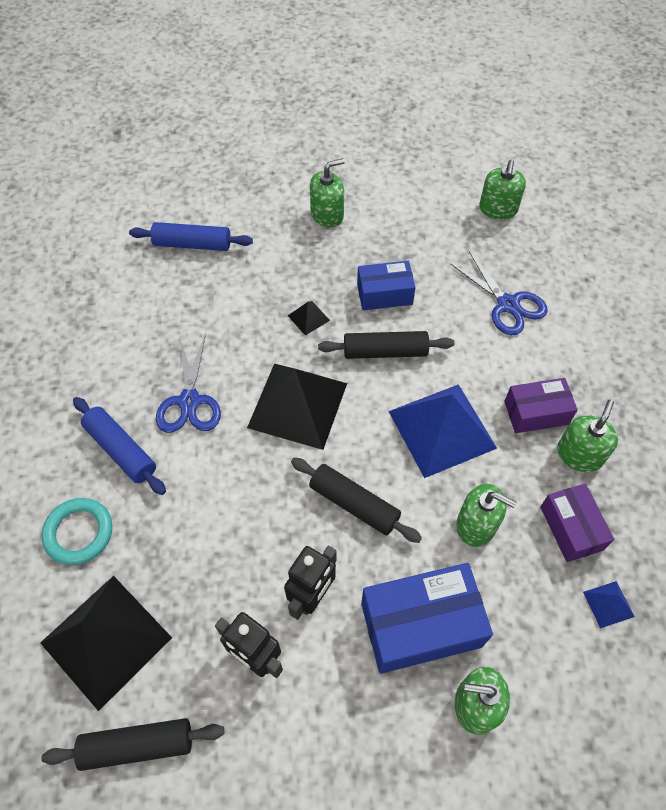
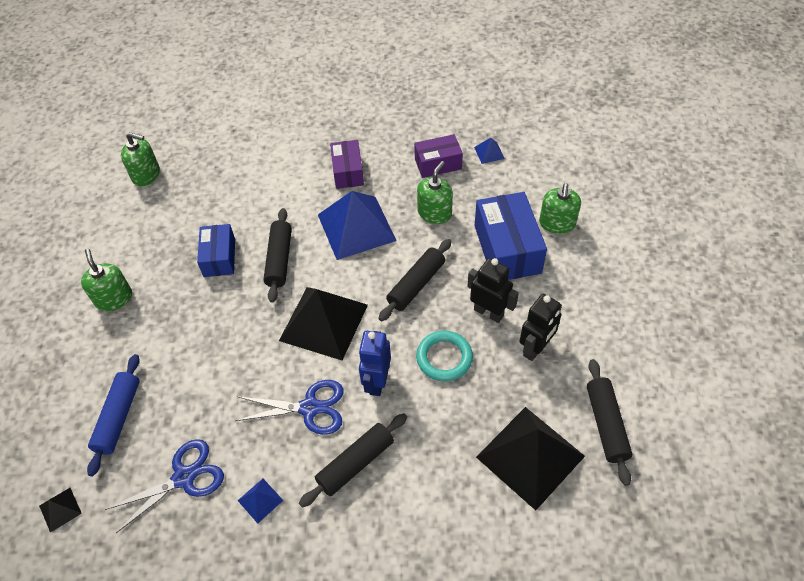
camera: 85 degrees left, 5 degrees down
turquoise ring [42,498,112,565] -> turquoise ring moved to [416,331,473,382]
blue rolling pin [73,397,166,495] -> black rolling pin [299,413,407,508]
black pyramid [287,301,330,336] -> black pyramid moved to [39,488,82,533]
blue scissors [450,251,548,335] -> blue scissors moved to [105,439,224,533]
green soap dispenser [557,400,618,472] -> none
none -> blue pyramid [238,479,283,523]
none -> blue robot [359,331,391,396]

